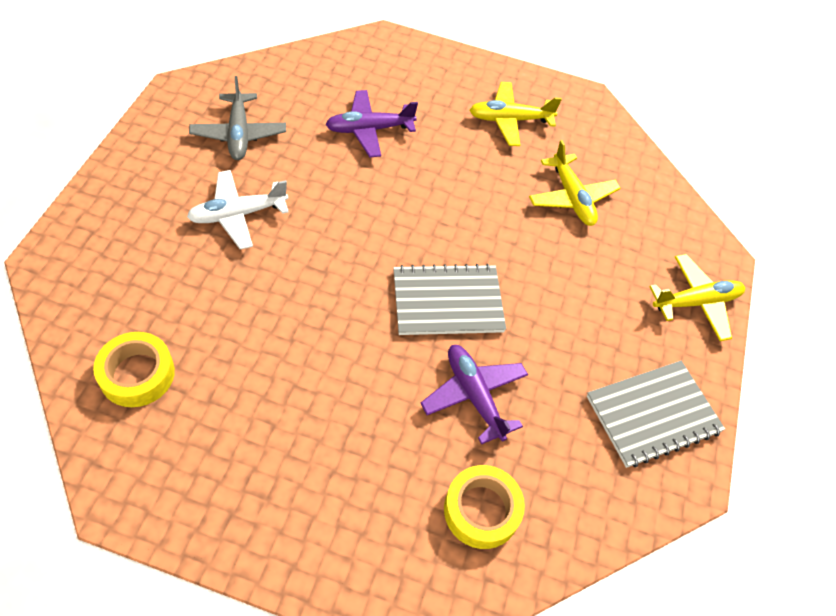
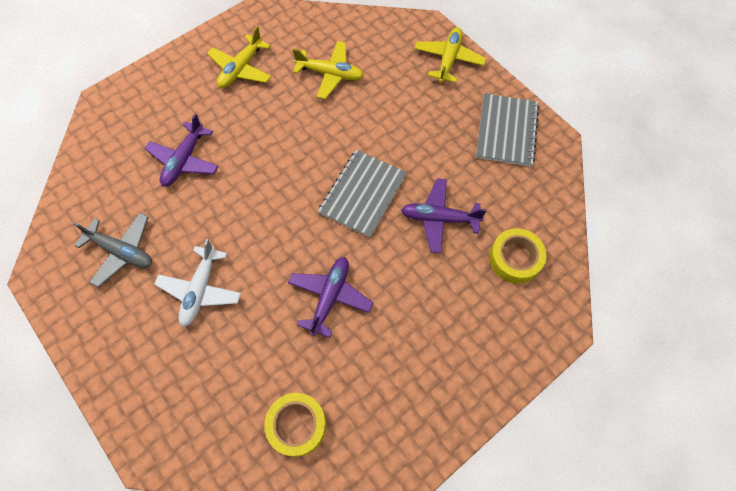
camera: 50 degrees left, 10 degrees up
none -> purple plane [288,257,373,338]

